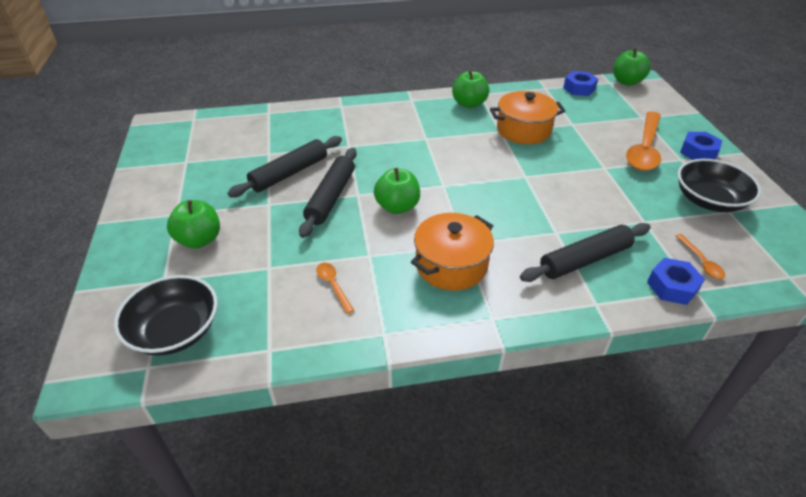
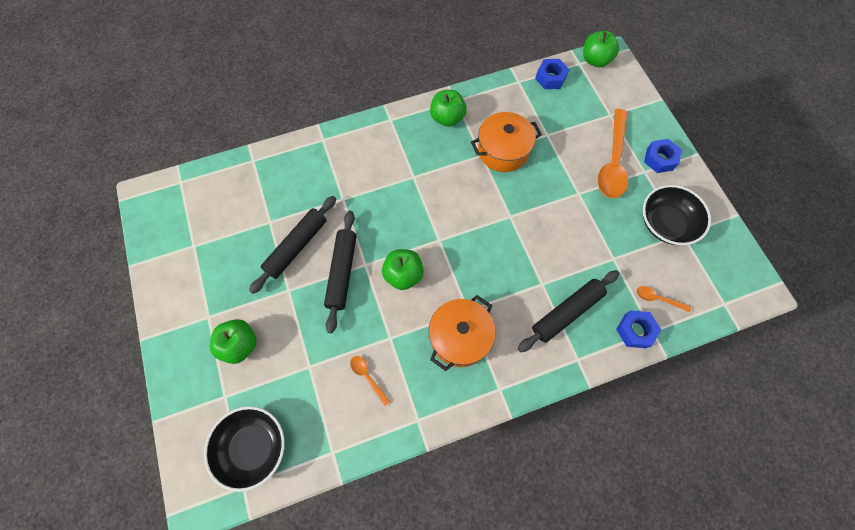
camera: 10 degrees left, 25 degrees up
orange spoon [676,234,725,279] -> orange spoon turned 135 degrees clockwise [637,286,691,312]

